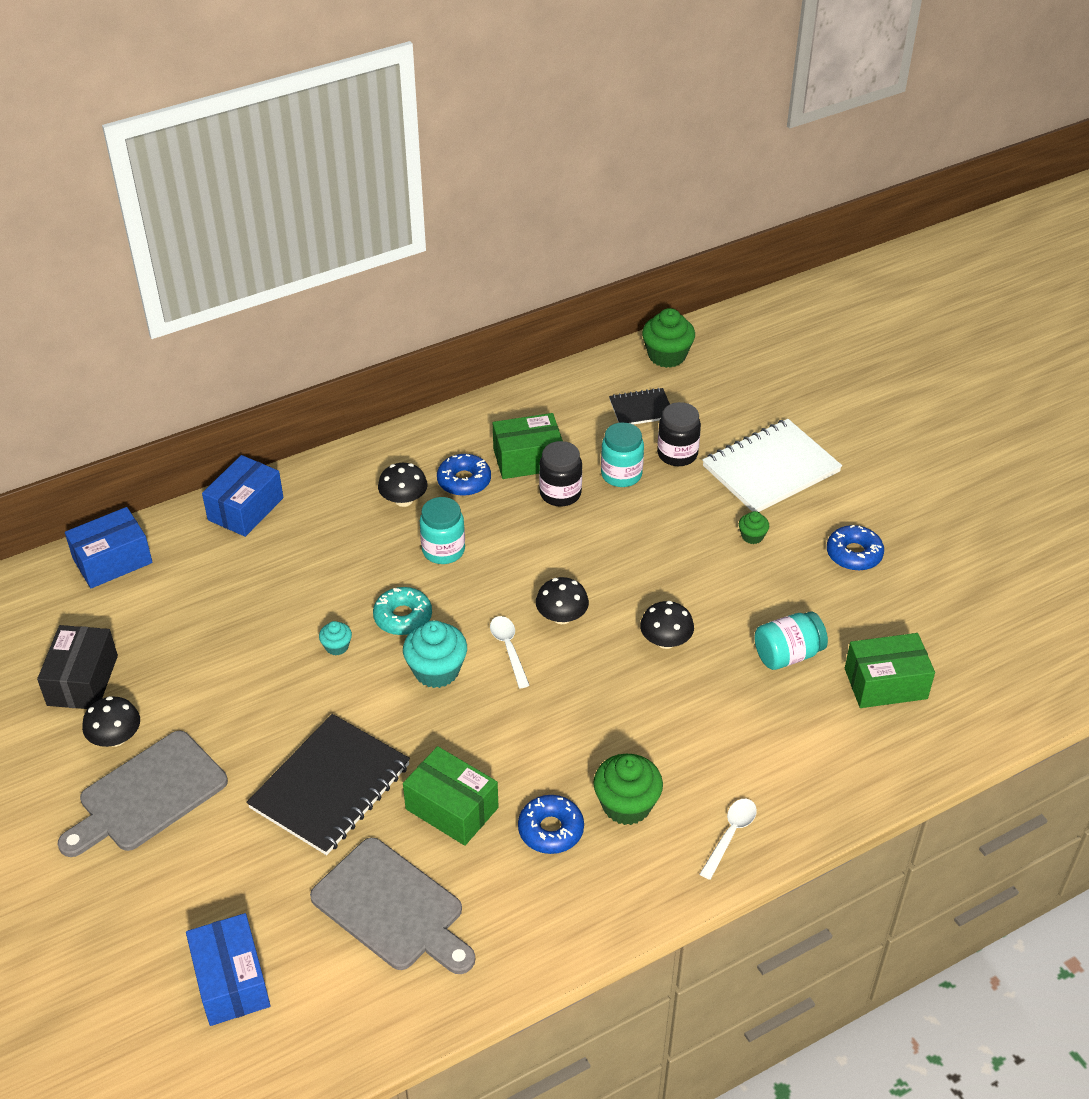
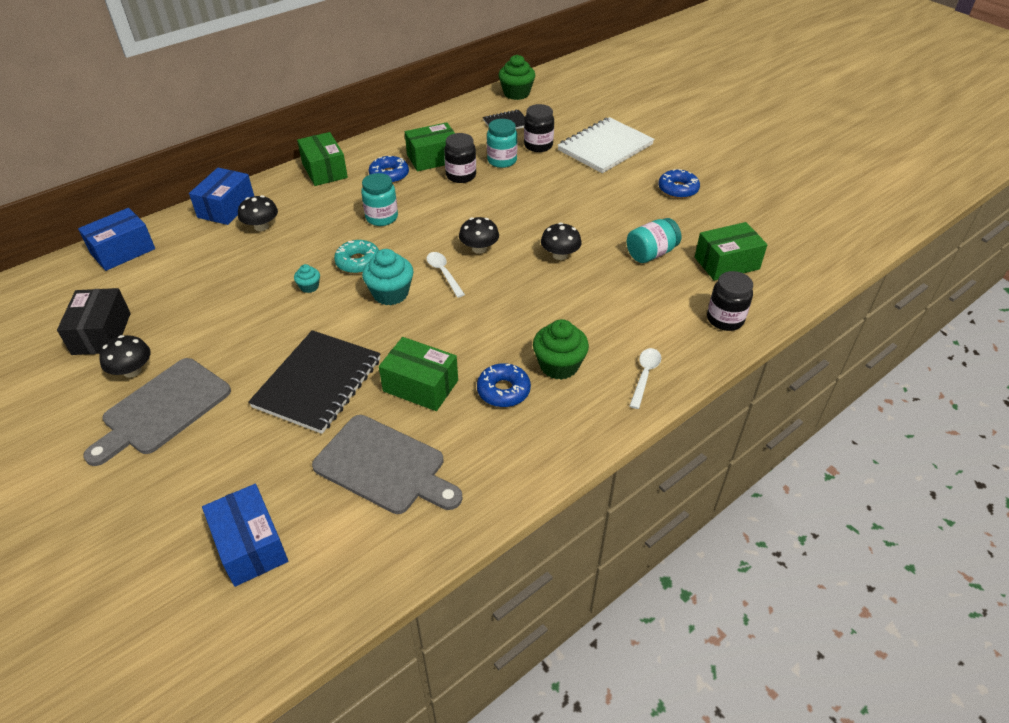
camera: 10 degrees left, 0 degrees up
black mushroom [378,463,428,507] -> black mushroom moved to [238,195,278,231]
green cupcake [739,511,769,544] -> none
none -> green box [297,132,348,186]
none -> black jar [707,271,753,331]

